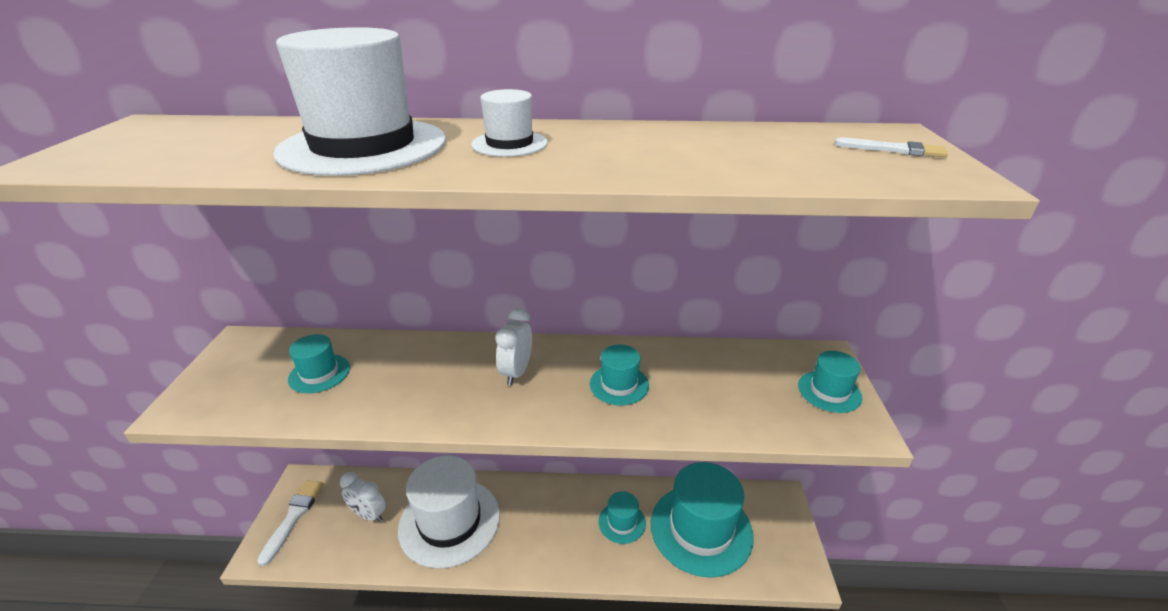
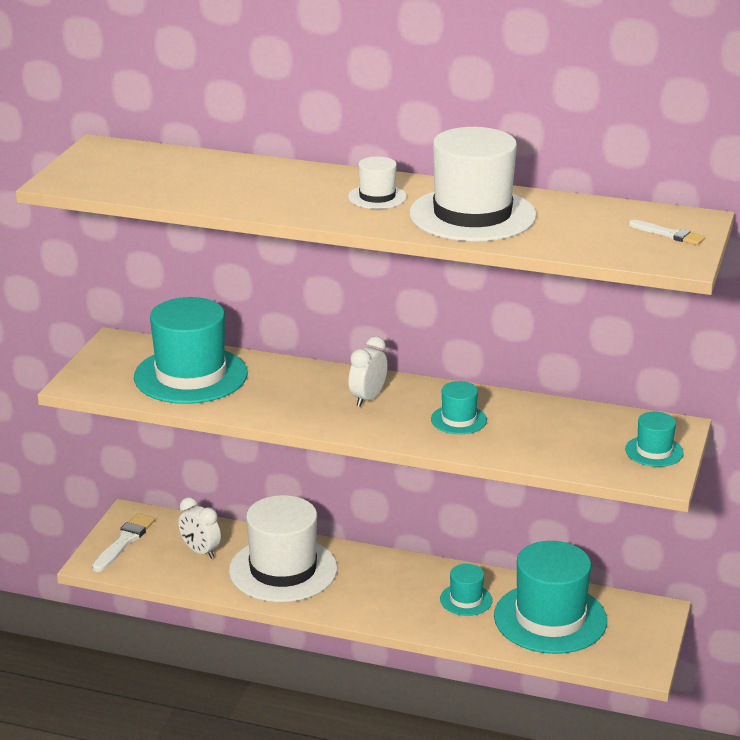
camera: 15 degrees right, 5 degrees down
white hat [273,27,446,176] -> white hat moved to [409,127,537,241]
turquoise hat [288,334,350,393] -> turquoise hat [134,297,248,404], size x2.11

